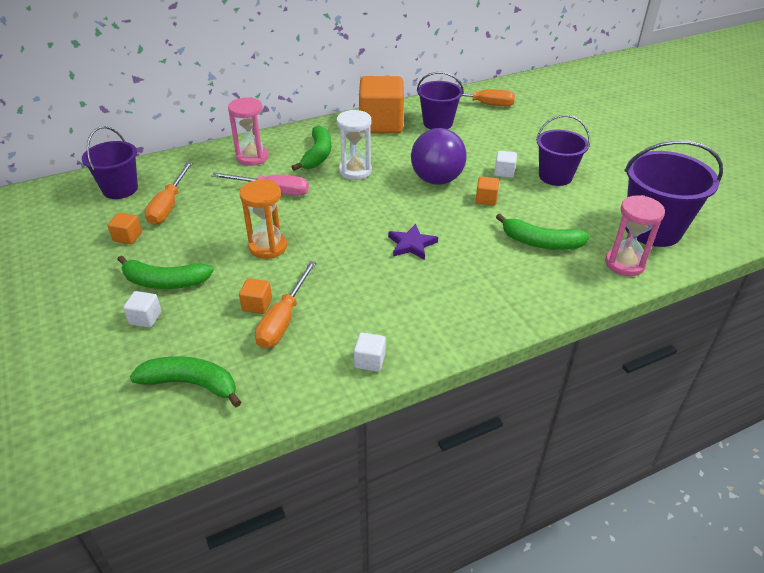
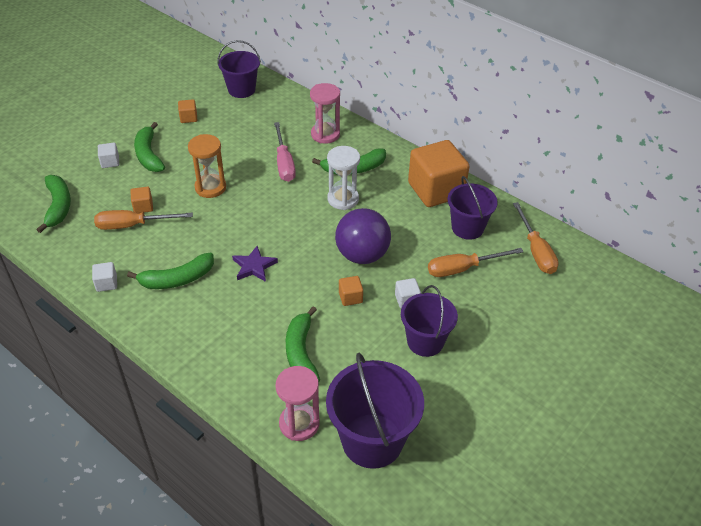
camera: 65 degrees right, 5 degrees up
orange screwdriver [144,162,193,225] -> orange screwdriver moved to [428,248,524,277]
none -> green banana [127,253,214,289]

